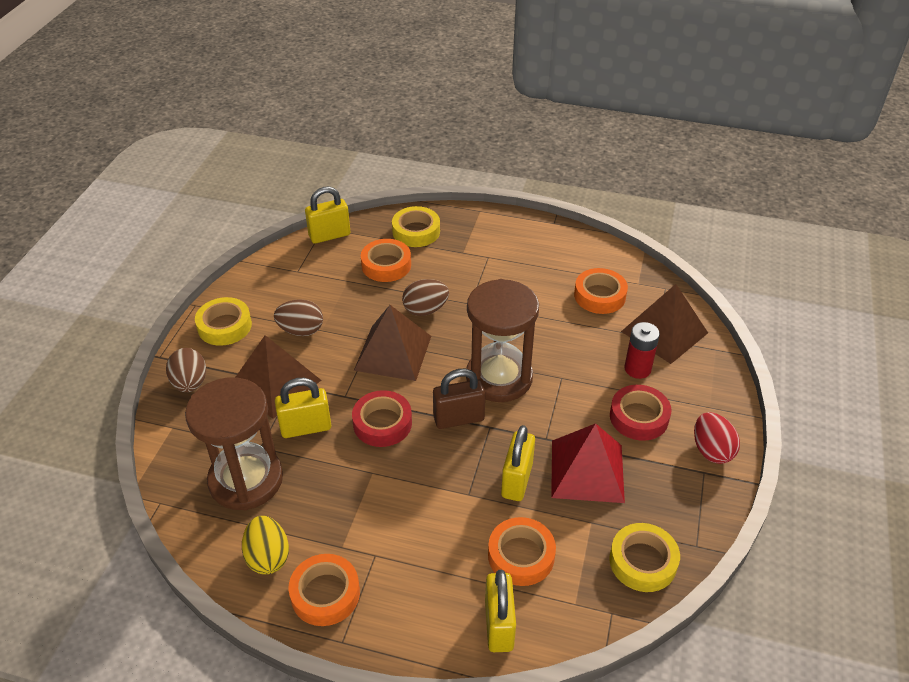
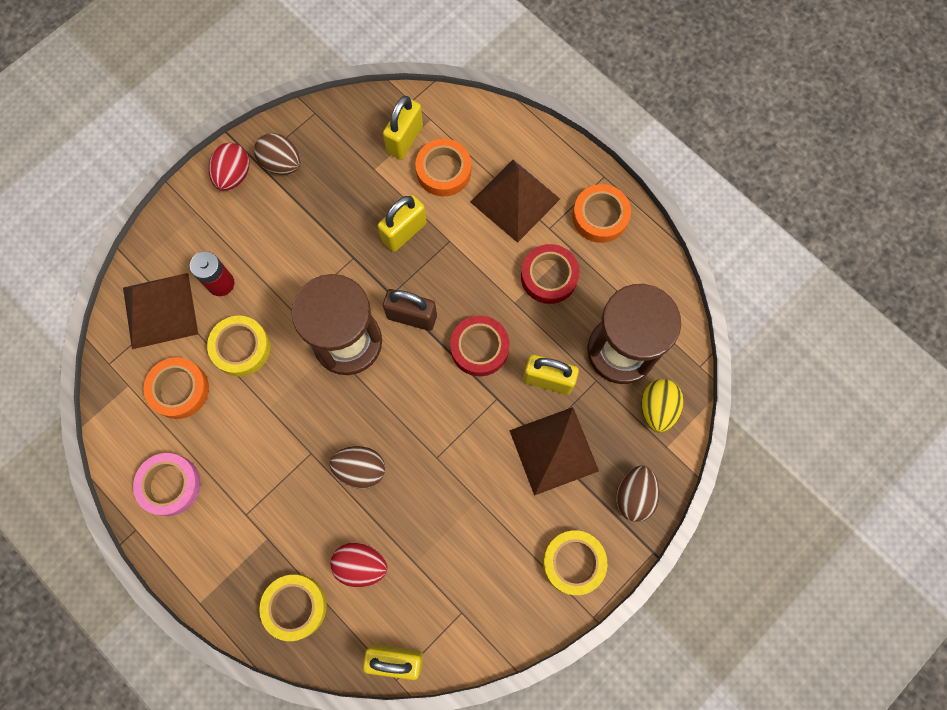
camera: 150 degrees left, 30 degrees up
yellow egg [242,516,289,575] -> yellow egg moved to [641,379,683,433]
brown egg [274,299,323,336] -> brown egg moved to [254,133,301,175]
brown pyramid [354,305,431,381] -> brown pyramid moved to [470,160,560,243]
orange tape [361,239,411,282] -> red egg [330,542,387,587]
yellow padlock [485,570,516,652] -> yellow padlock moved to [383,96,423,160]
red pyramid [551,423,625,503] -> none
yellow tape [609,523,680,592] -> yellow tape moved to [207,316,270,377]
red tape [610,385,671,441] -> red tape moved to [521,244,580,304]
none -> pink tape [133,453,201,516]

